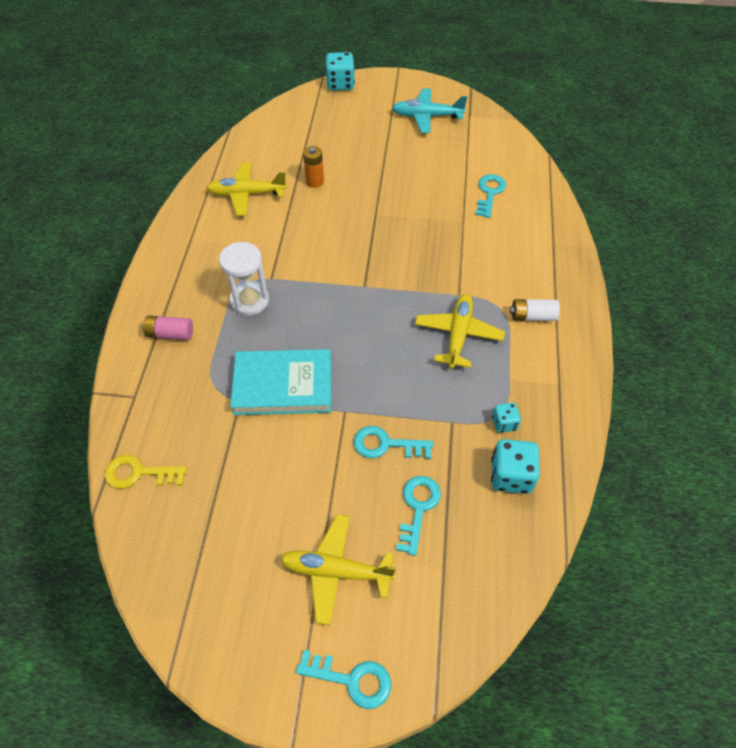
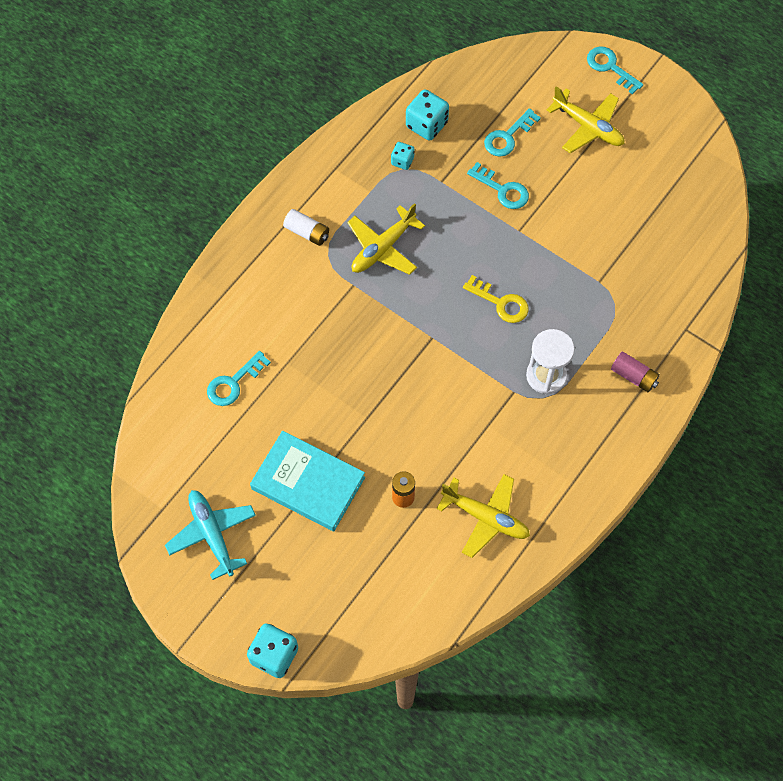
camera: 150 degrees left, 10 degrees up
yellow key [105,455,187,489] -> yellow key moved to [463,275,529,323]
turquoise book [230,349,331,415] -> turquoise book moved to [250,431,365,531]
turquoise plane [392,88,467,133] -> turquoise plane turned 150 degrees counterclockwise [165,490,256,580]

